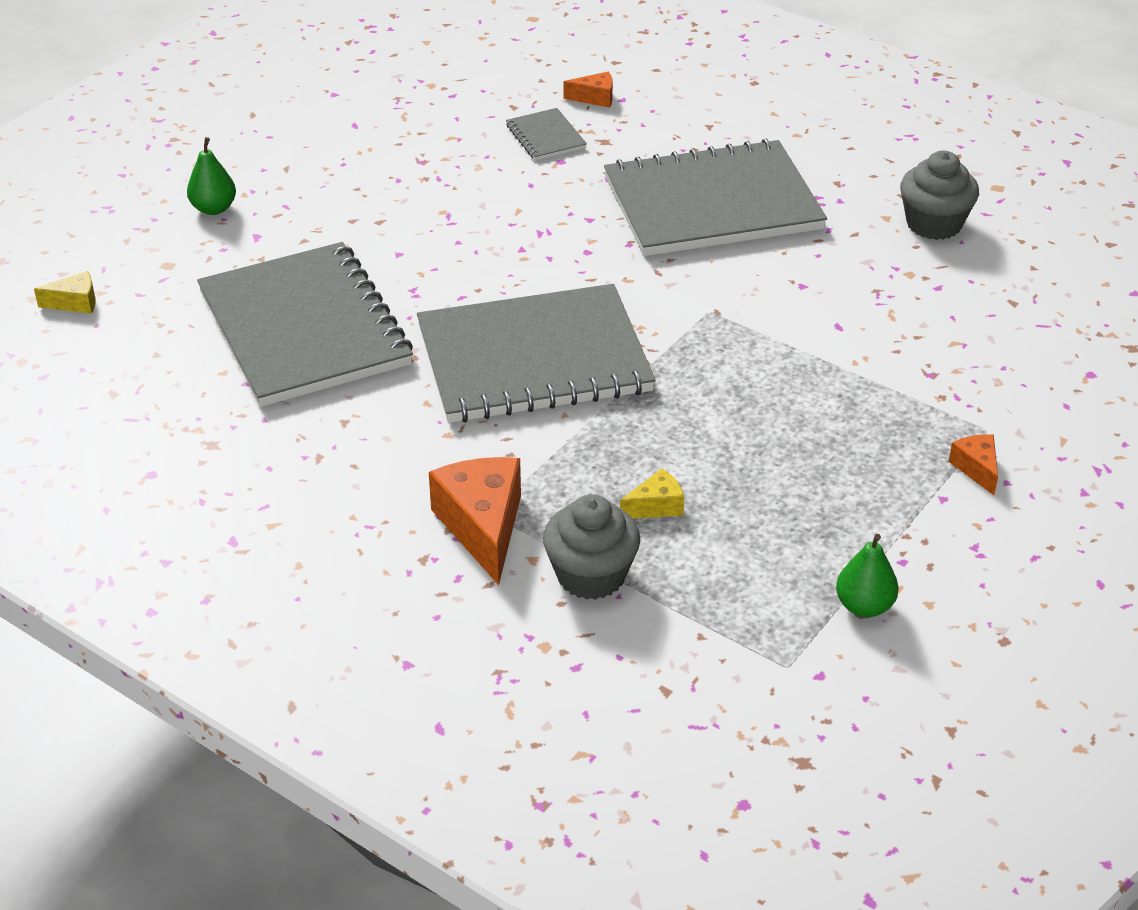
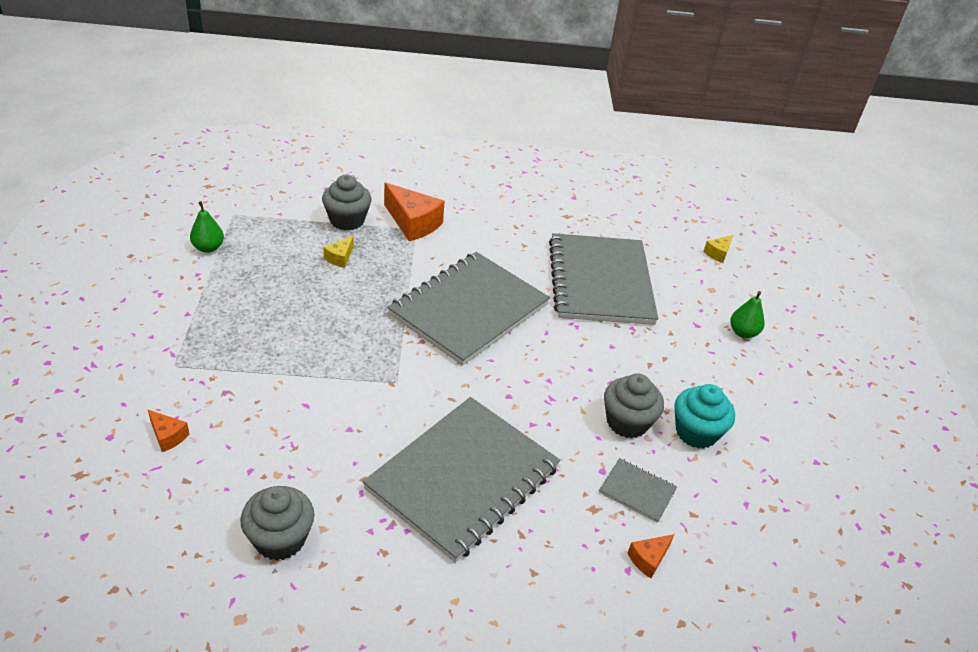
camera: 140 degrees right, 0 degrees up
grey notebook [197,242,413,407] -> grey notebook turned 60 degrees clockwise [549,233,658,325]
orange cheese [949,434,998,495] -> orange cheese moved to [148,410,189,452]
none -> grey cupcake [604,374,664,439]
none -> turquoise cupcake [675,384,735,449]

